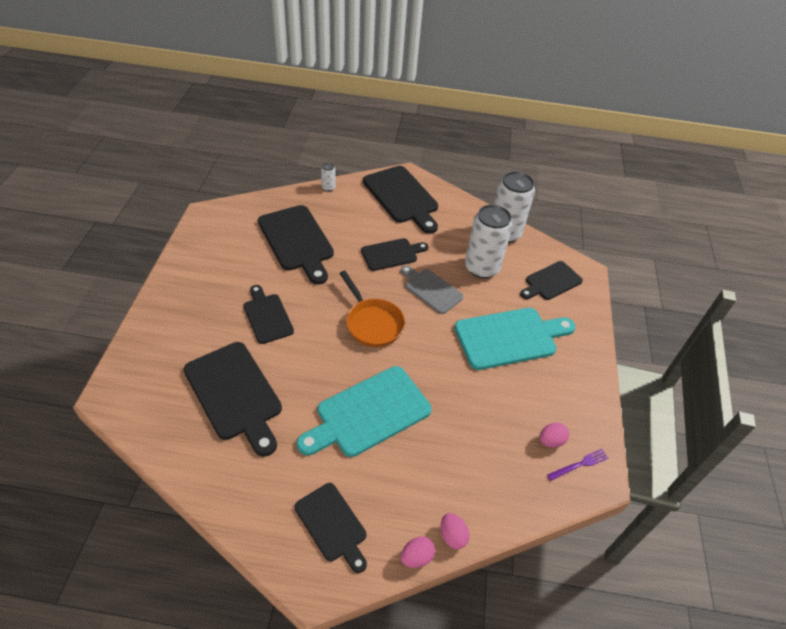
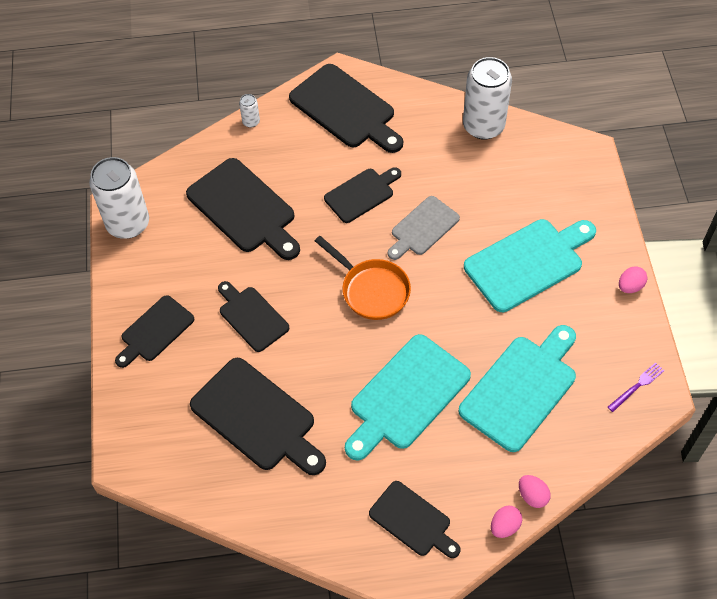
camera: 10 degrees left, 10 degrees up
grey cutting board [401,265,464,314] -> grey cutting board turned 75 degrees counterclockwise [388,196,460,260]
white can [465,204,513,278] -> white can moved to [89,157,149,239]
black cutting board [520,261,583,300] -> black cutting board moved to [115,295,194,368]
pink egg [539,422,569,447] -> pink egg moved to [619,266,647,293]
none -> turquoise cutting board [459,325,576,452]

